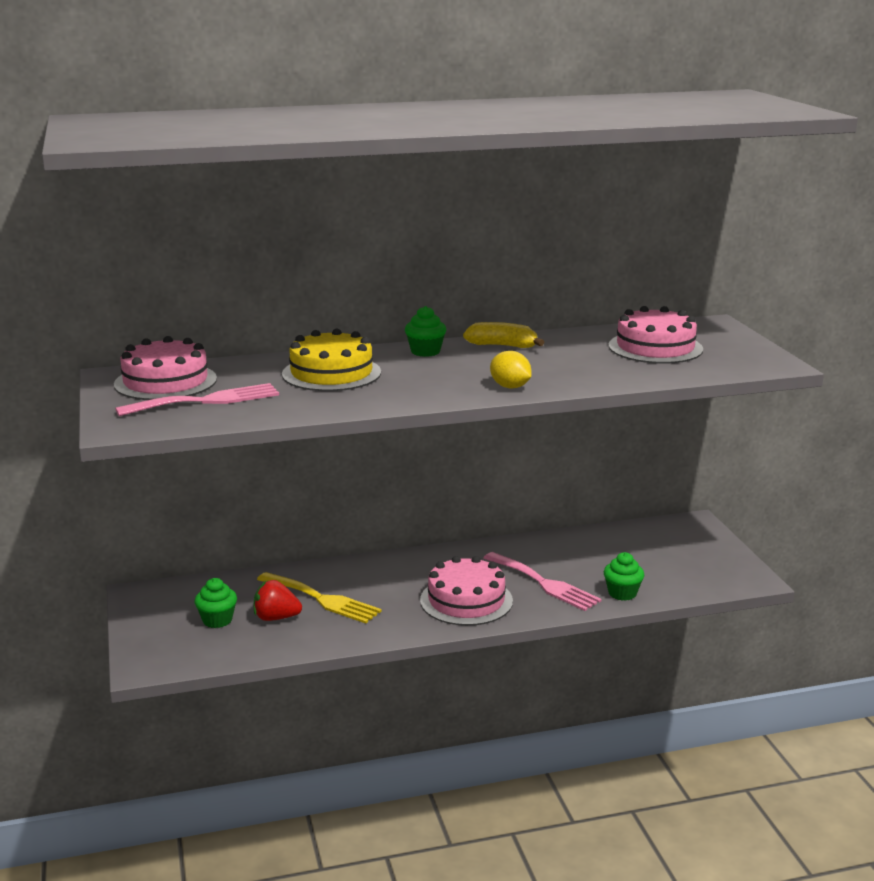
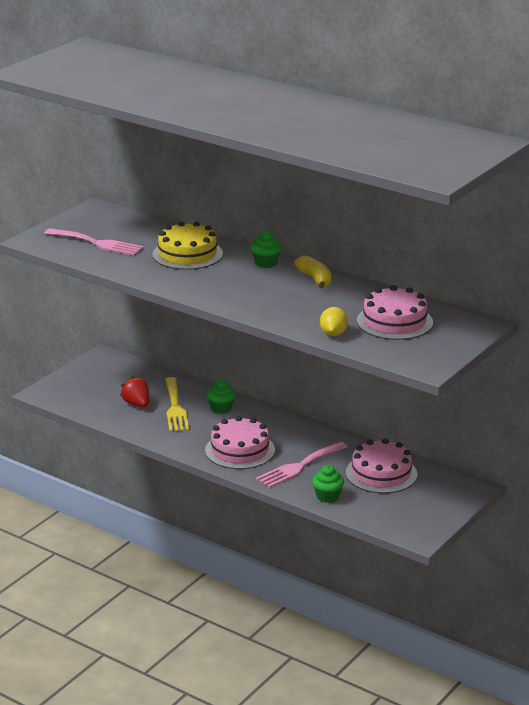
camera: 50 degrees right, 5 degrees up
pink cake [114,336,217,400] -> pink cake moved to [346,438,417,493]
green cupcake [194,578,237,628] -> green cupcake moved to [206,379,236,414]
pink fork [484,552,602,611] -> pink fork turned 45 degrees clockwise [256,442,348,488]
yellow lemon [490,351,531,389] -> yellow lemon moved to [320,307,348,336]

